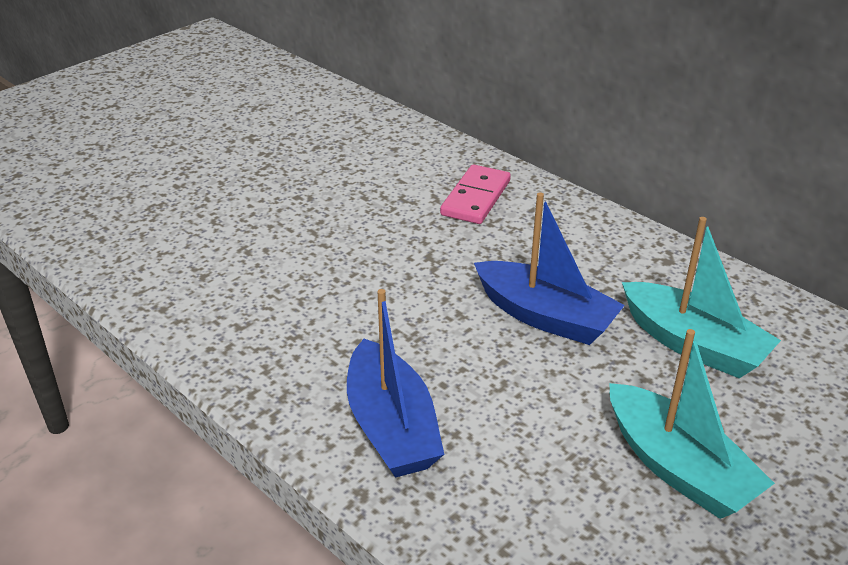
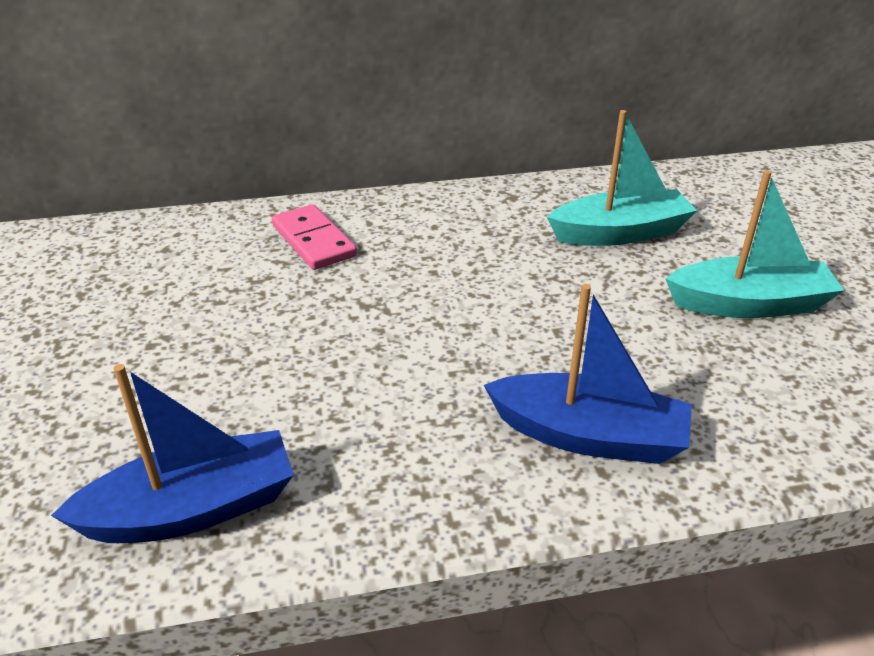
camera: 55 degrees left, 0 degrees up
blue boat [474,192,625,345] -> blue boat moved to [51,364,294,543]

